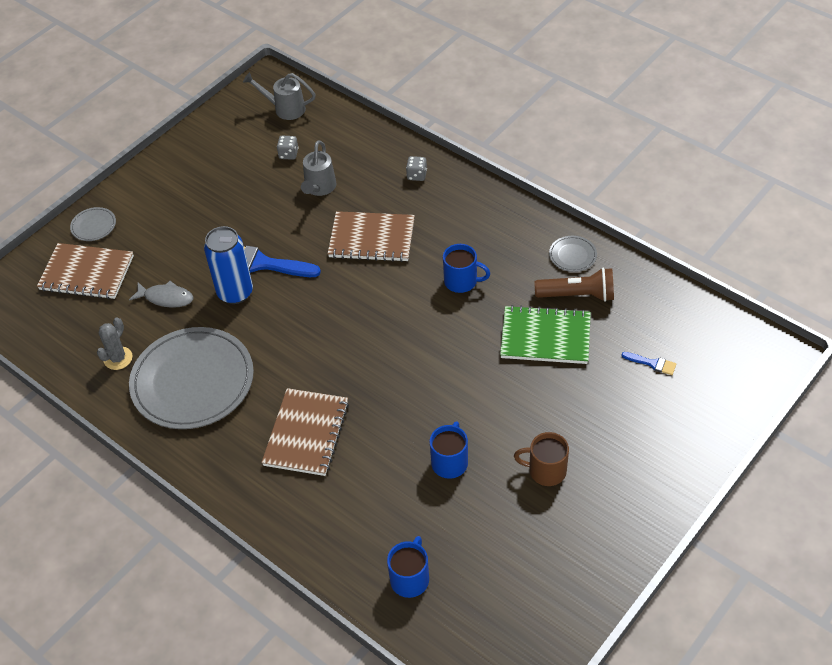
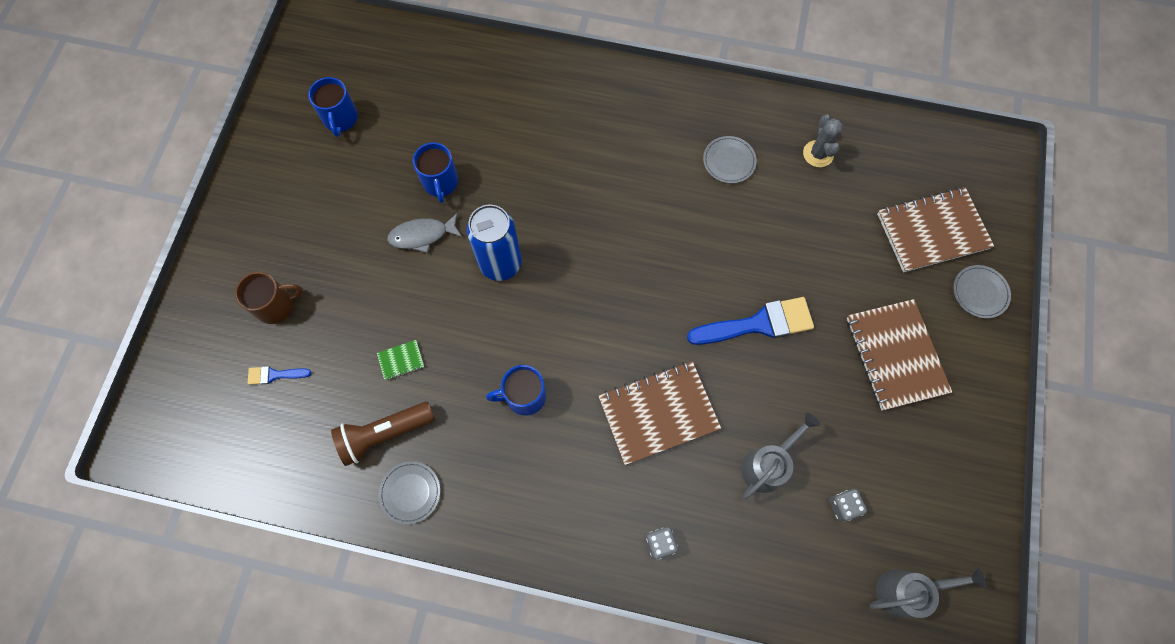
camera: 150 degrees right, 20 degrees up
grey fish [129,281,194,308] -> grey fish moved to [387,213,463,253]
grey plate [129,327,254,429] -> grey plate [703,136,757,183], size x0.41
blue can [204,226,253,304] -> blue can moved to [467,205,522,281]
brown notebook [261,388,349,476] -> brown notebook moved to [847,299,952,411]
grey watering can [301,140,336,196] -> grey watering can turned 60 degrees clockwise [741,412,820,500]
blue mug [387,536,429,598] -> blue mug moved to [308,77,358,137]
green notebook [500,305,591,364] -> green notebook [377,340,424,380], size x0.41
brown mug [514,432,569,486] -> brown mug moved to [235,272,303,324]

